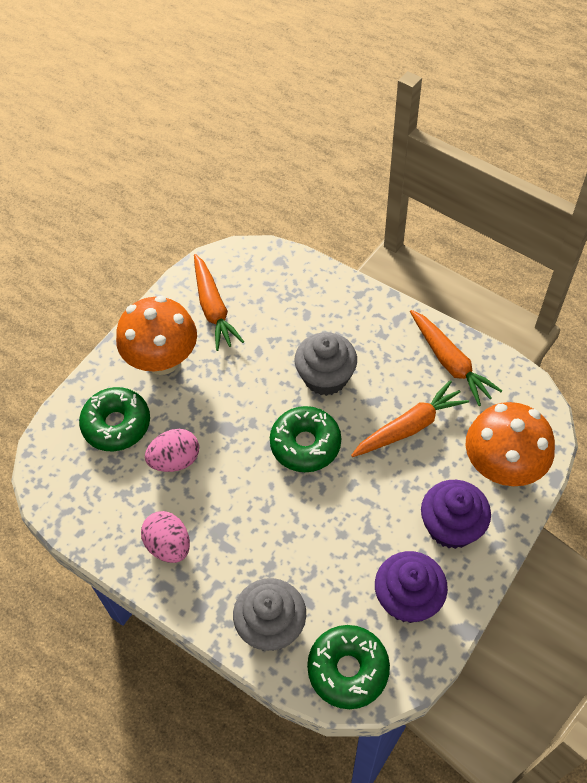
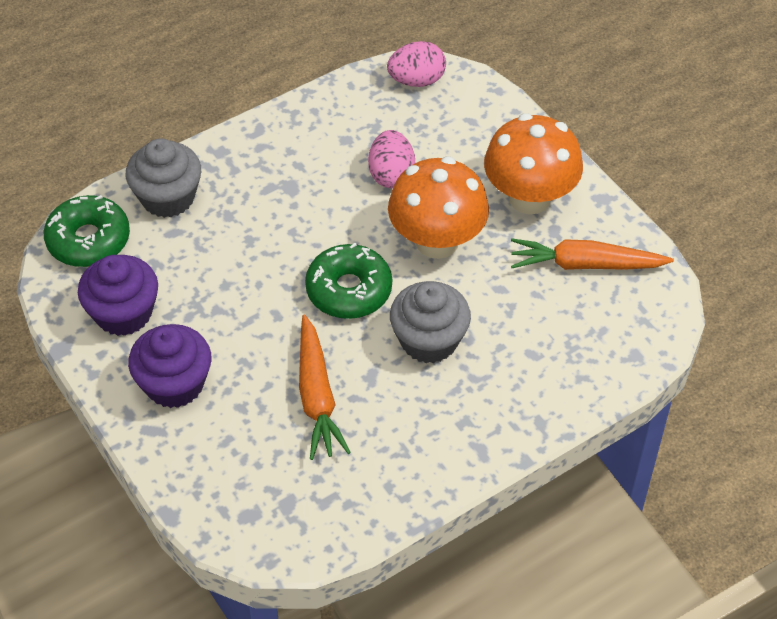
camera: 110 degrees right, 5 degrees down
green donut [79,387,150,451] -> none
pink egg [141,511,190,563] -> pink egg moved to [387,41,446,87]
orange carrot [410,310,502,406] -> none
orange mushroom [465,402,555,486] -> orange mushroom moved to [388,157,489,259]

